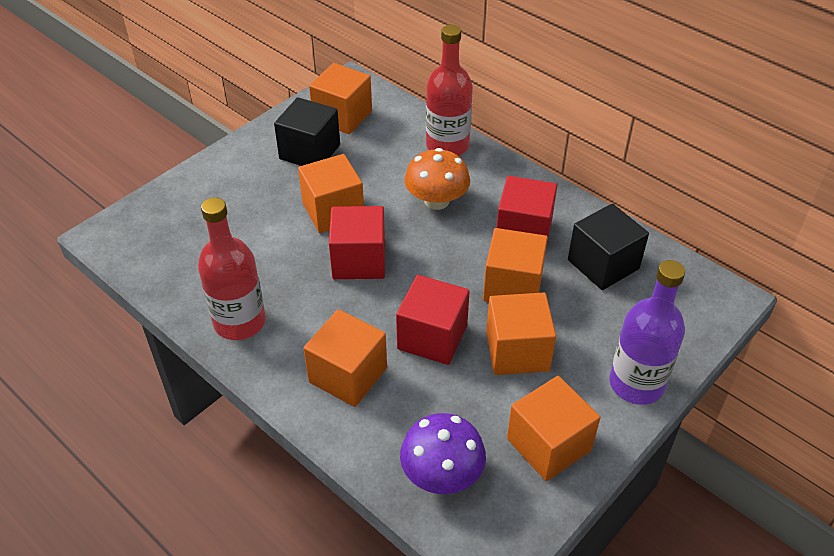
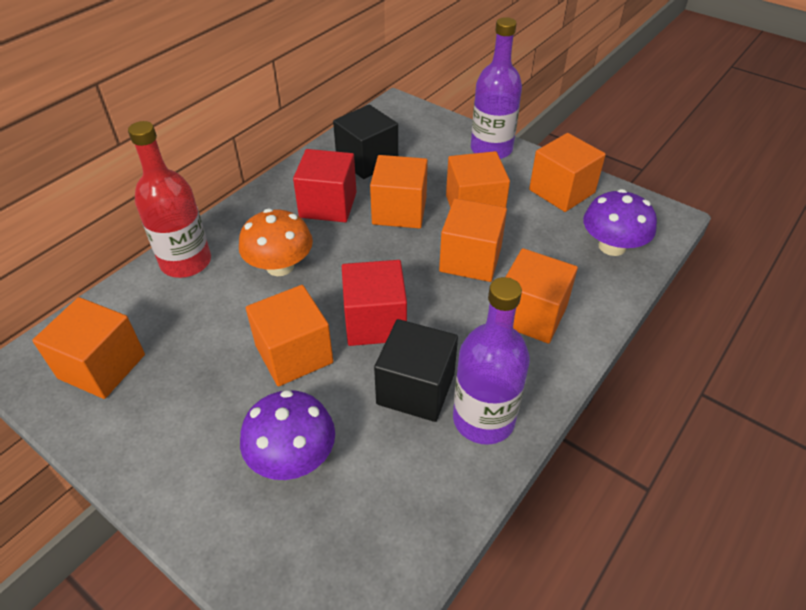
camera: 95 degrees left, 0 degrees up
red bottle [198,197,266,340] -> purple bottle [453,277,530,445]
black cube [274,97,340,166] -> black cube moved to [374,319,458,422]
red cube [396,275,470,365] -> orange cube [439,198,507,282]
none -> purple mushroom [240,390,335,480]

